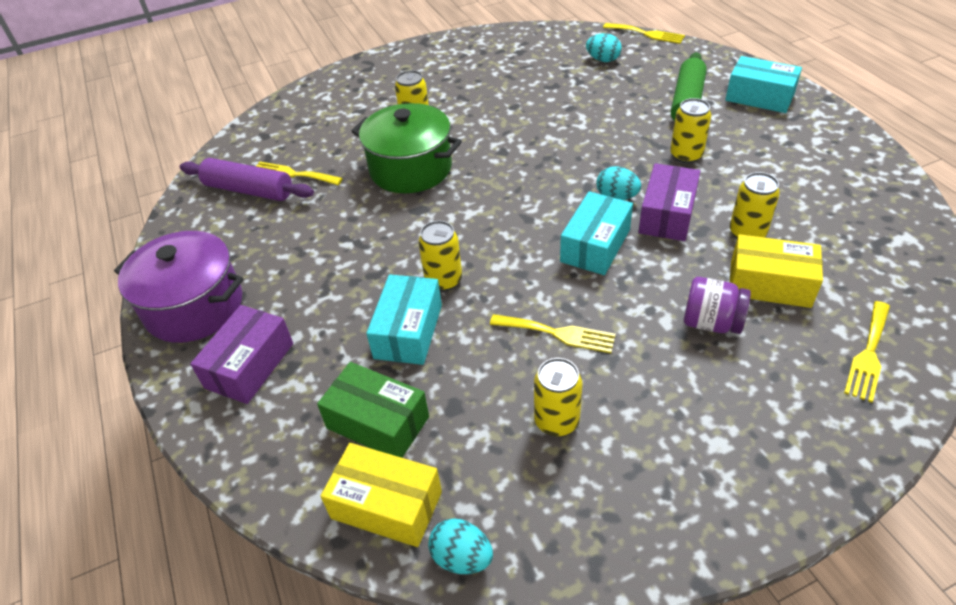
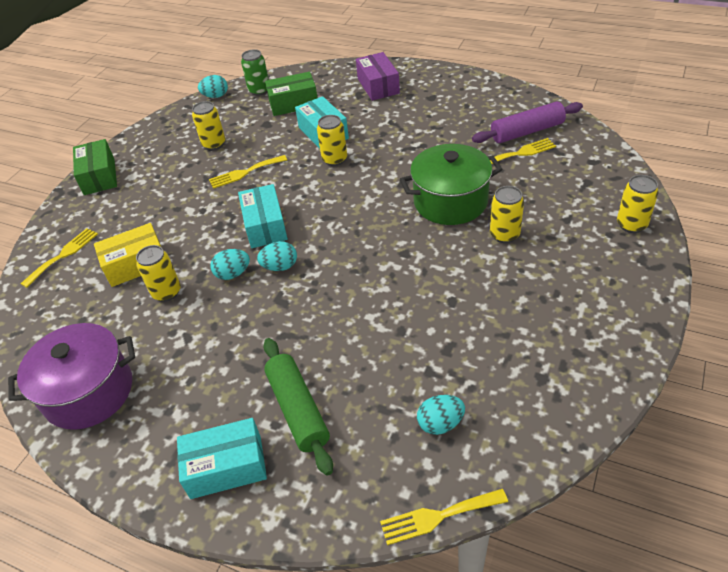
camera: 140 degrees right, 0 degrees up
purple pot [114,231,243,343] -> purple pot moved to [8,323,135,430]
yellow box [321,443,442,547] -> green can [241,49,269,96]
purple box [638,163,700,241] -> turquoise egg [210,249,250,280]
yellow can [670,98,711,164] -> yellow can moved to [617,175,659,233]
purple jar [684,277,751,334] -> none
yellow fork [844,301,890,403] -> yellow fork turned 45 degrees clockwise [20,228,98,288]
none -> green box [73,139,117,195]

